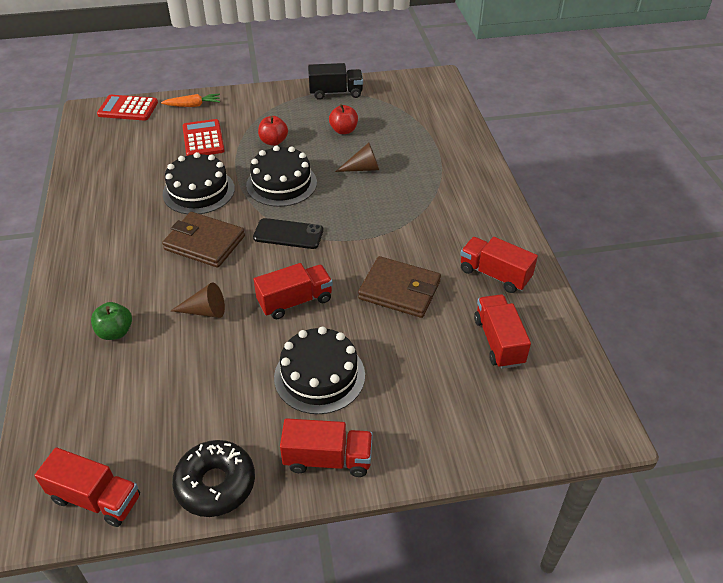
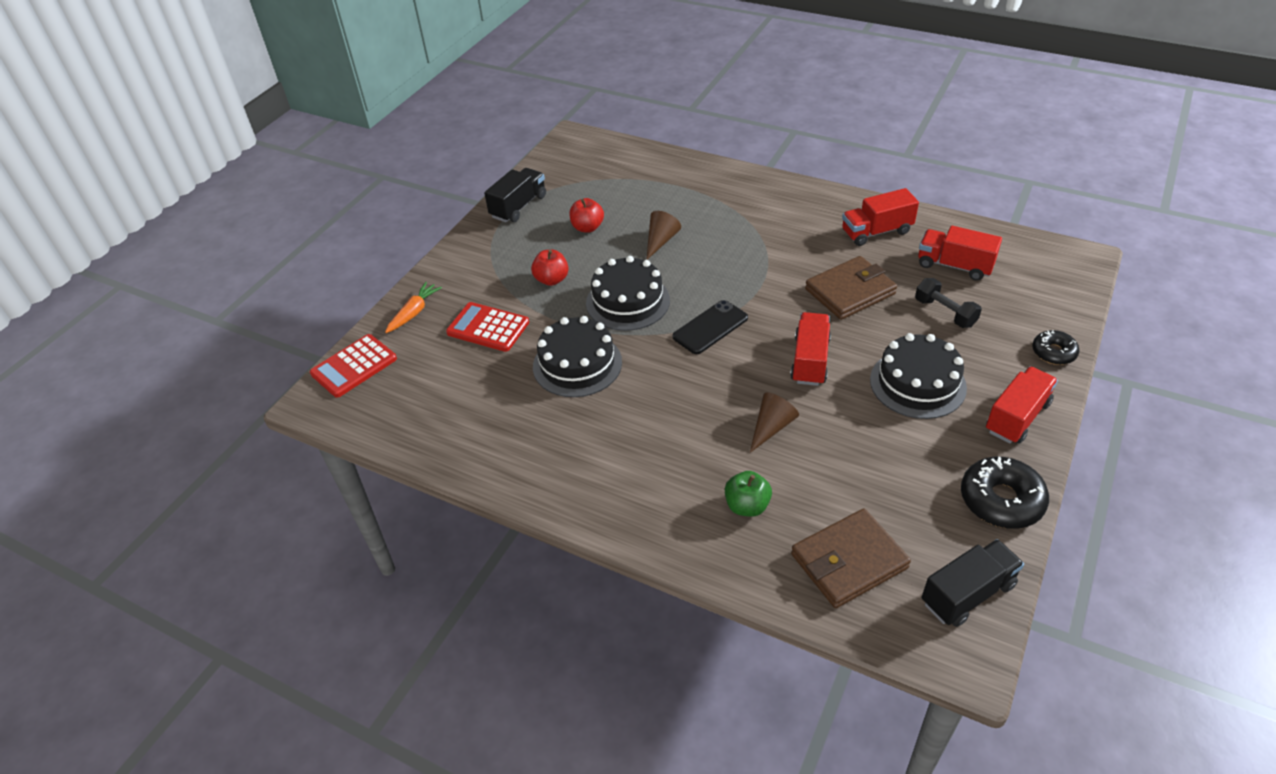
camera: 50 degrees left, 0 degrees up
red truck [34,447,140,527] -> black truck [922,539,1024,627]
brown wallet [162,212,245,268] -> brown wallet moved to [791,509,911,608]
none -> black dumbbell [915,278,982,328]
none -> black donut [1032,330,1080,365]

